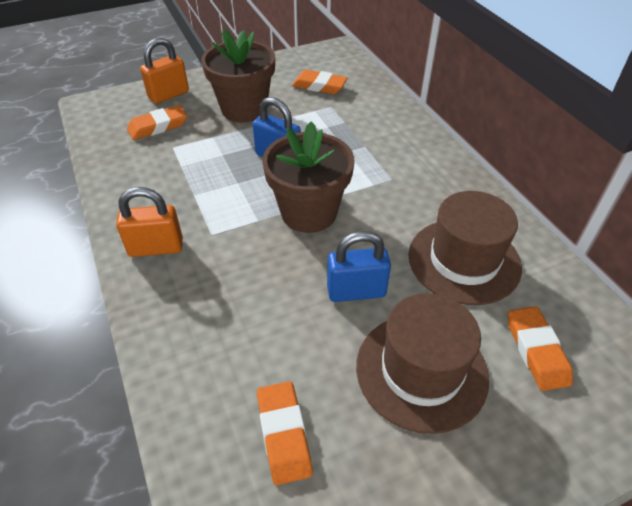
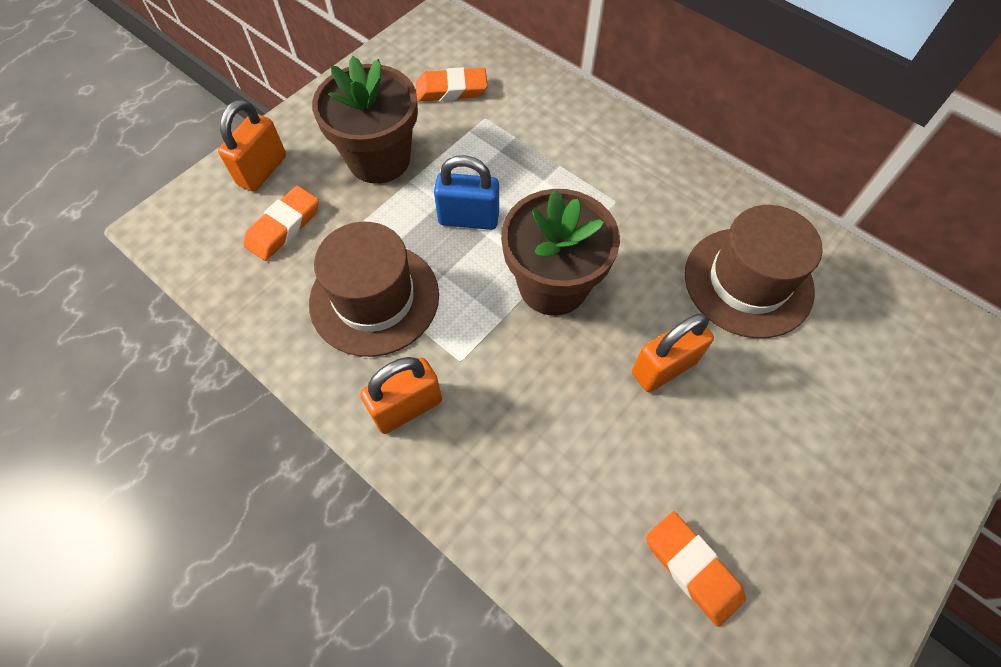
camera: 25 degrees left, 15 degrees up
blue padlock [327,231,391,302] -> orange padlock [632,313,714,392]
brown hat [356,293,489,434] -> brown hat moved to [309,222,439,357]
orange eraser [508,306,573,391] -> none

